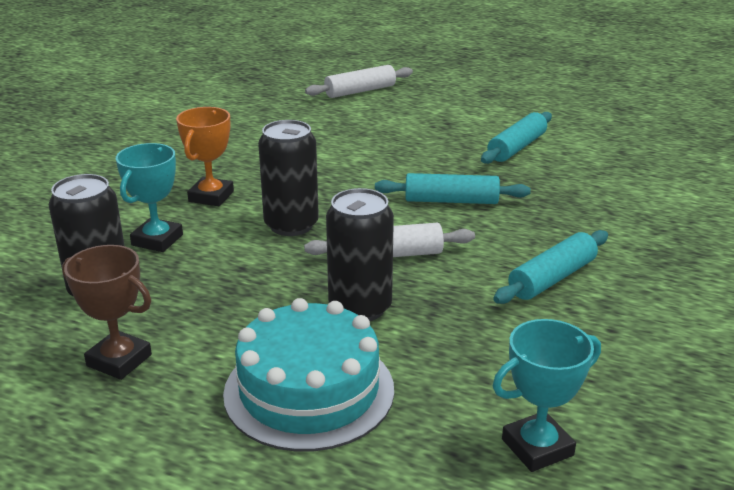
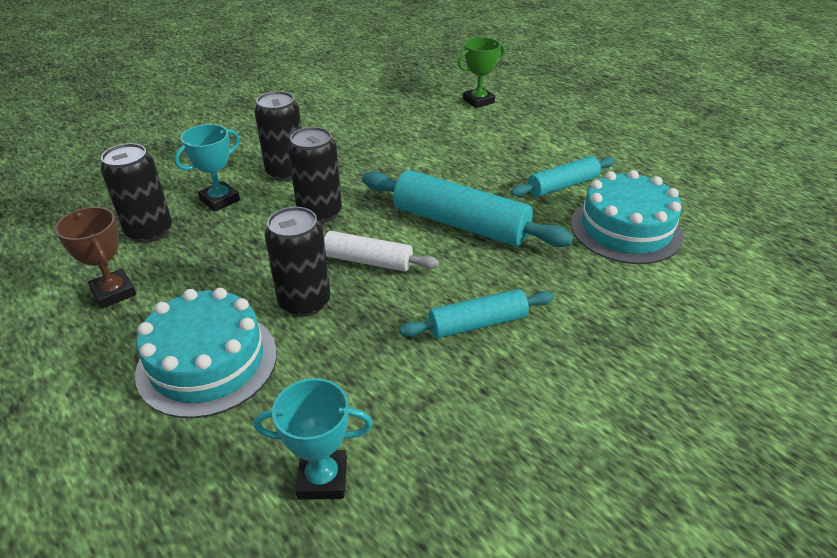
camera: 25 degrees right, 10 degrees up
orange trophy [176,107,234,206] -> black can [254,91,302,181]
white rolling pin [305,65,413,98] -> green trophy [458,37,505,108]
turquoise rolling pin [375,173,531,204] -> turquoise rolling pin [362,170,574,247], size x1.67
none -> turquoise cake [571,170,683,264]

